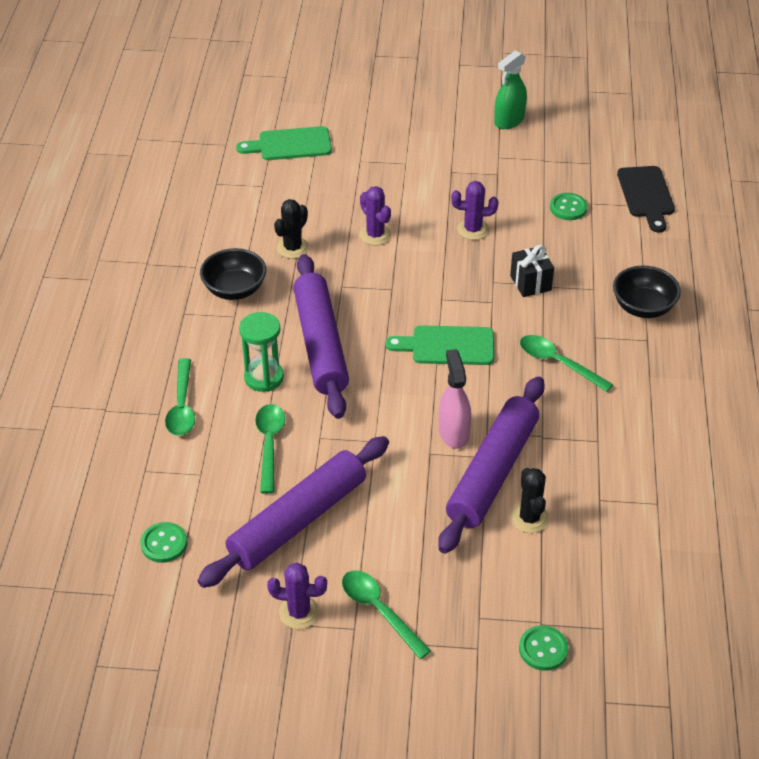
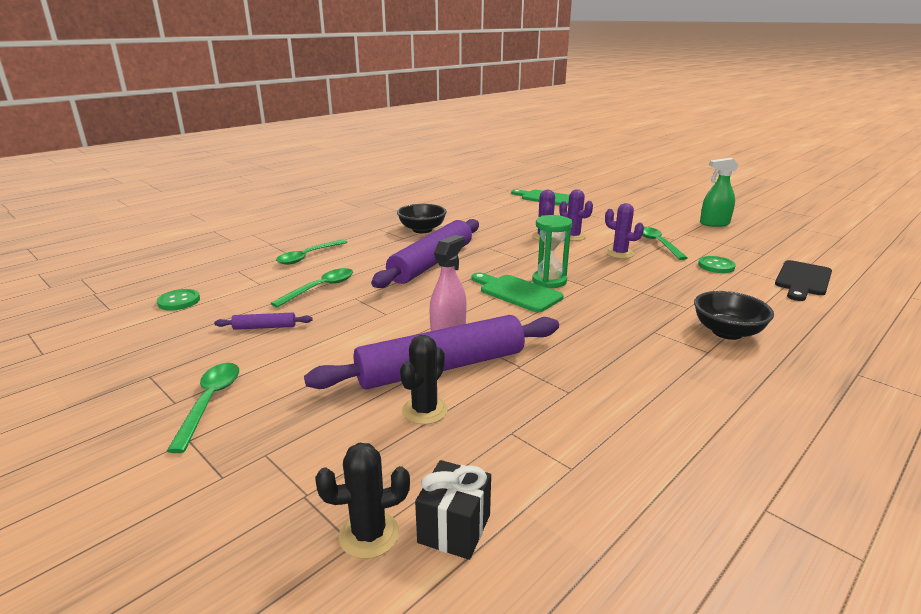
camera: 40 degrees right, 20 degrees down
purple rolling pin [197,436,389,588] -> purple rolling pin [214,313,312,330], size x0.40
green hourglass [239,312,284,392] -> green hourglass moved to [532,215,572,288]
purple cactus [267,563,327,629] -> purple cactus moved to [559,189,593,241]
black cactus [274,199,309,259] -> black cactus moved to [315,443,410,559]
black gift [510,245,554,297] -> black gift moved to [415,460,491,560]
green button [519,625,568,671] -> none
green spoon [520,335,613,392] -> green spoon moved to [642,227,688,260]

